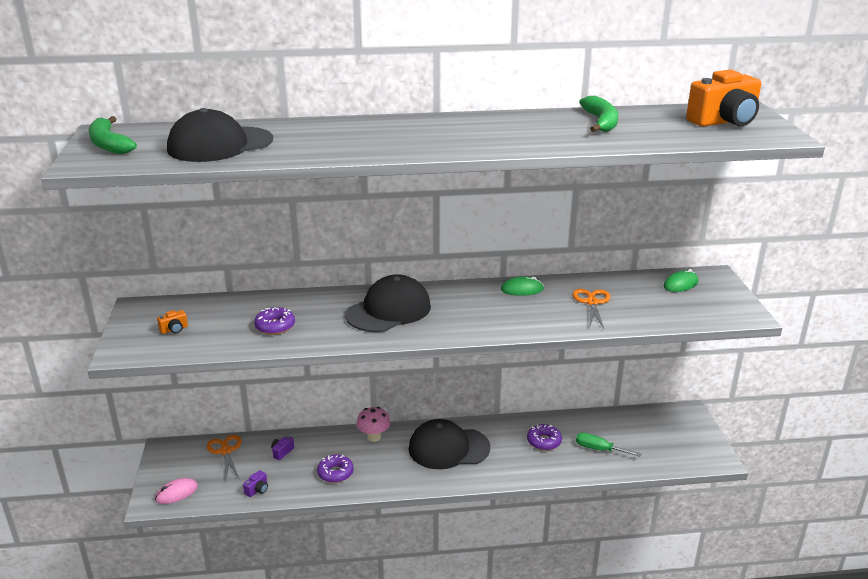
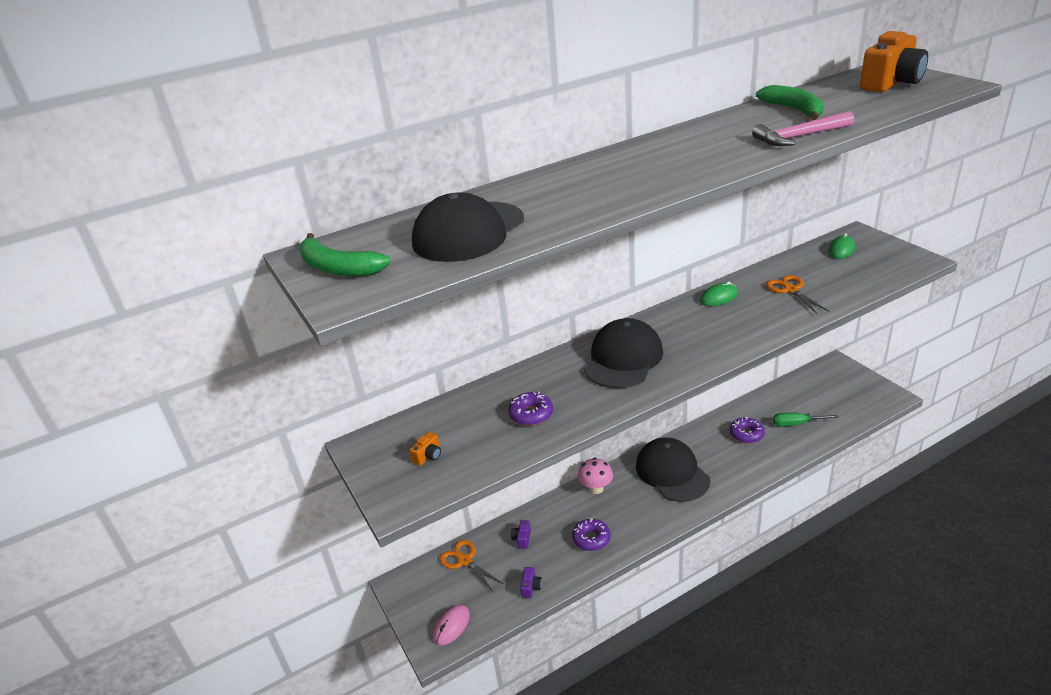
camera: 20 degrees left, 5 degrees up
black cap [409,419,490,469] -> black cap turned 90 degrees clockwise [636,437,710,502]
none -> pink hammer [752,111,854,146]

